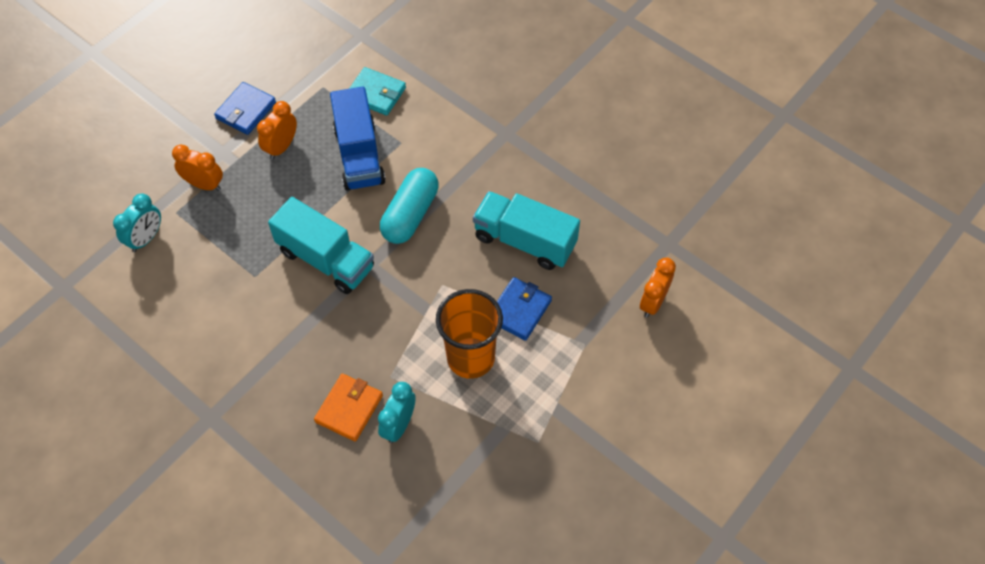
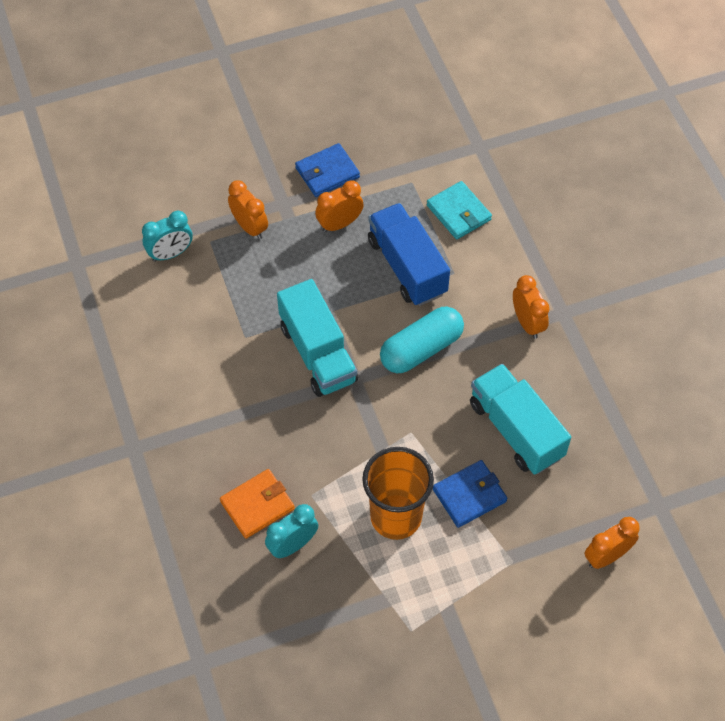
camera: 30 degrees right, 0 degrees up
blue truck [330,87,386,191] -> blue truck turned 135 degrees clockwise [368,203,450,306]
none -> orange clock [513,275,549,339]

